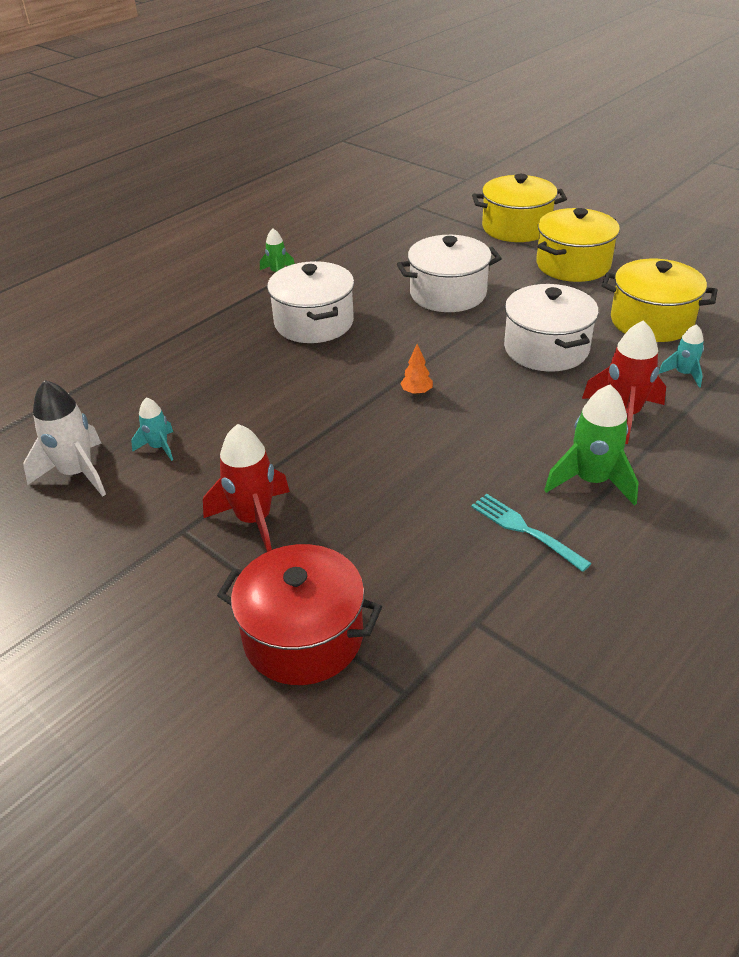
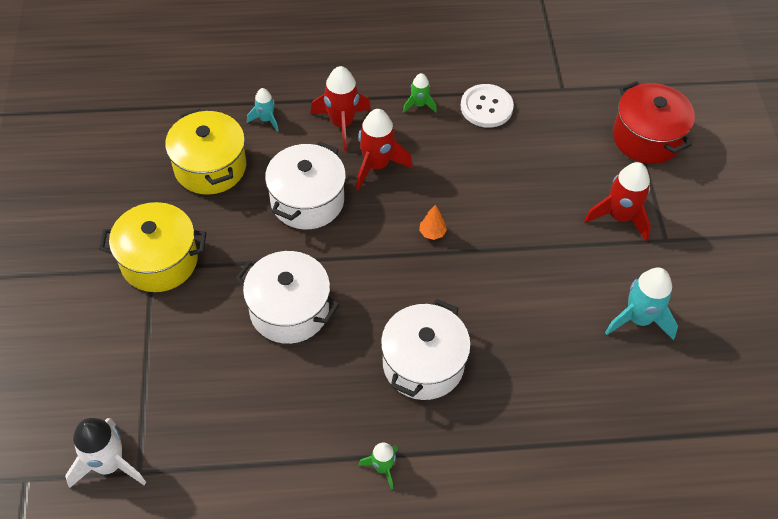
camera: 140 degrees left, 15 degrees up
white rocket [23,380,106,497] -> white rocket moved to [65,418,146,488]
turquoise rocket [131,397,173,461] -> turquoise rocket [605,267,678,340], size x1.78
turquoise fork [471,494,592,572] -> white button [461,84,514,128]
yellow pot [472,174,567,242] -> none
green rocket [544,385,638,506] -> green rocket [403,73,437,113], size x0.56
none -> red rocket [356,109,412,190]

